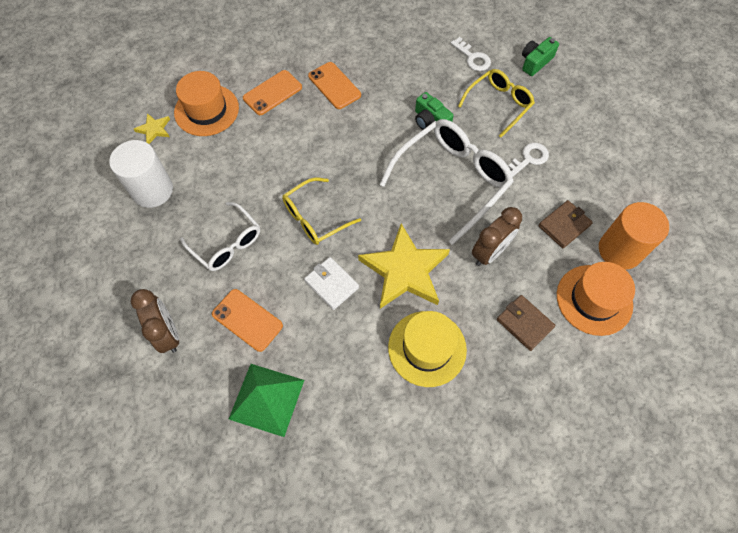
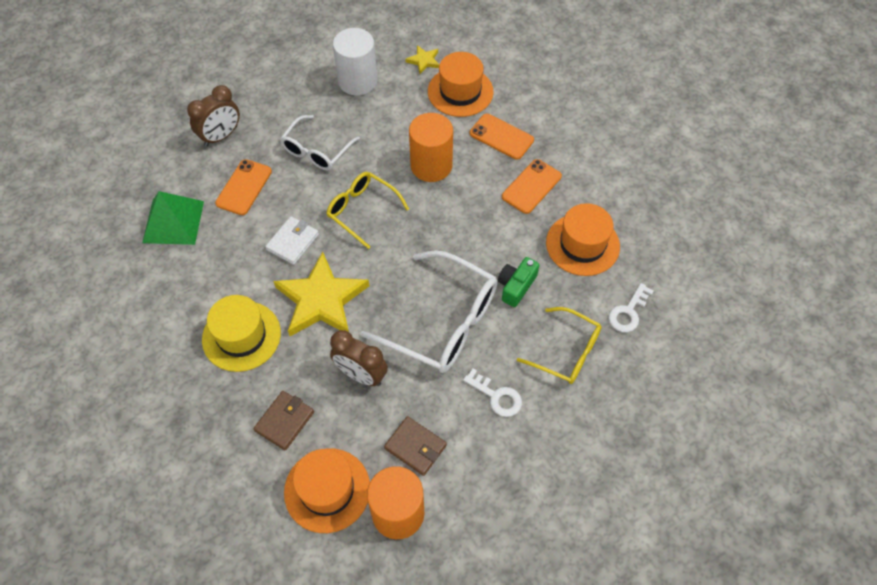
camera: 75 degrees right, 5 degrees down
green camera [522,37,559,76] -> none
none -> orange cylinder [409,113,453,182]
none -> orange hat [546,203,620,276]

